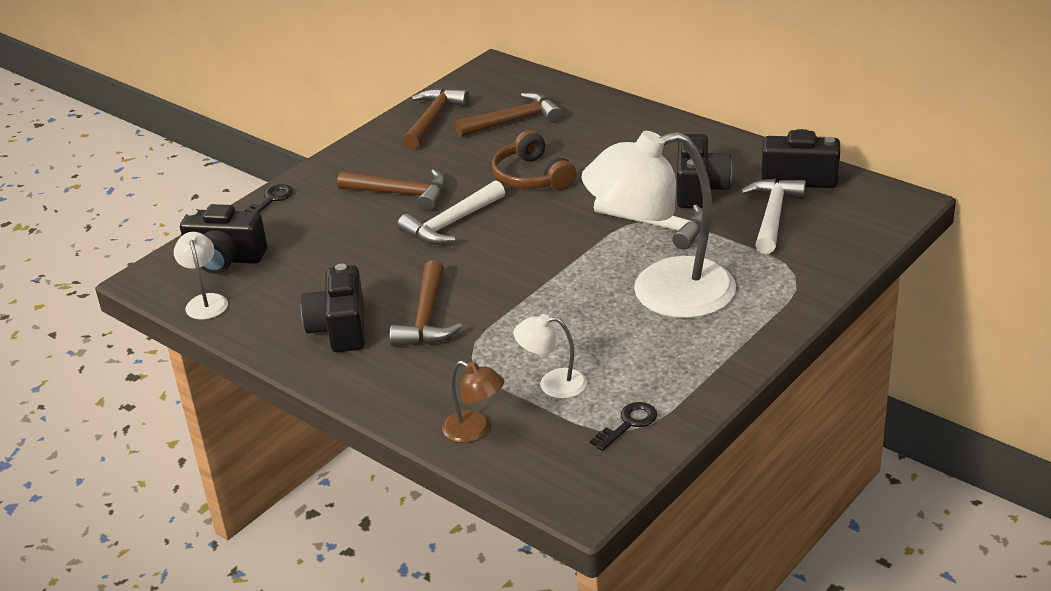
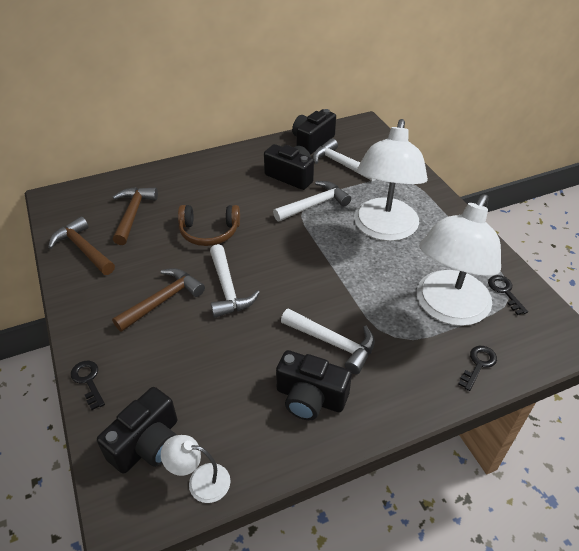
camera: 65 degrees left, 10 degrees up
brown hammer [390,260,462,346] -> white hammer [281,308,375,374]
brown lamp [442,361,504,443] -> black key [458,346,497,391]
white lamp [514,314,587,399] -> white lamp [417,194,501,326], size x2.33

